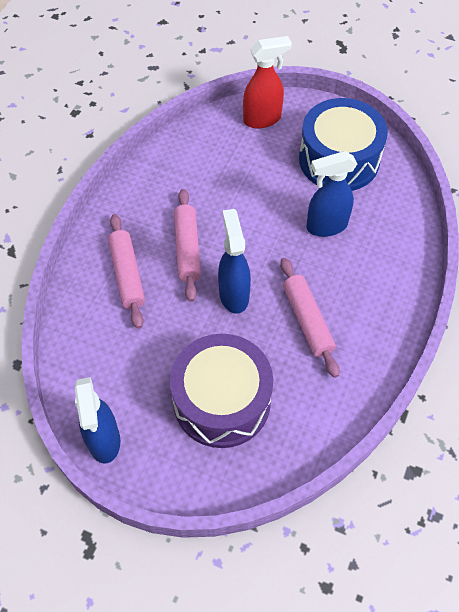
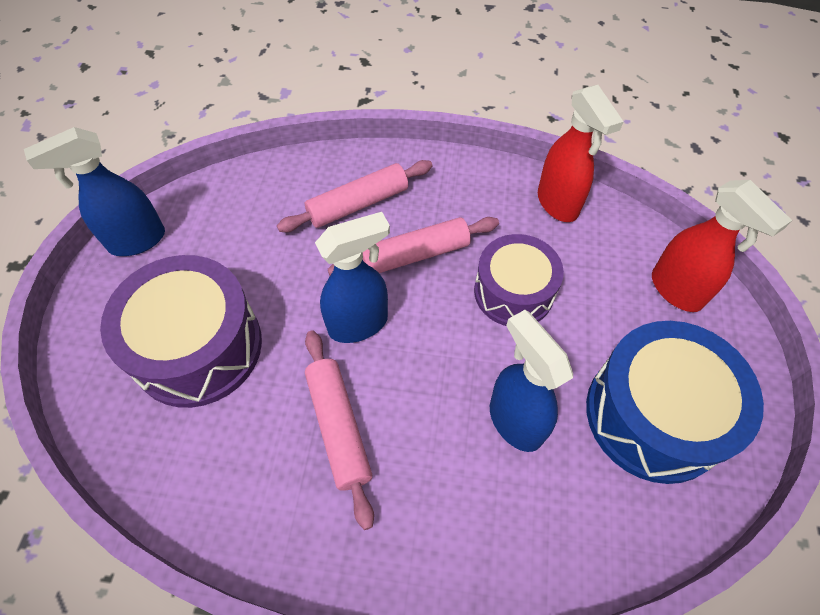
camera: 75 degrees right, 0 degrees up
pink rolling pin [280,258,339,378] -> pink rolling pin turned 75 degrees counterclockwise [305,331,374,530]
none -> purple drum [474,234,564,326]
none -> red spray bottle [538,85,624,222]

